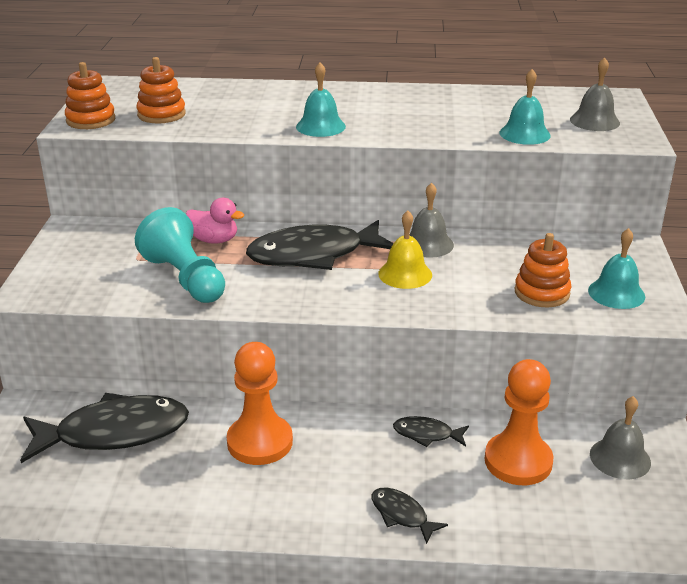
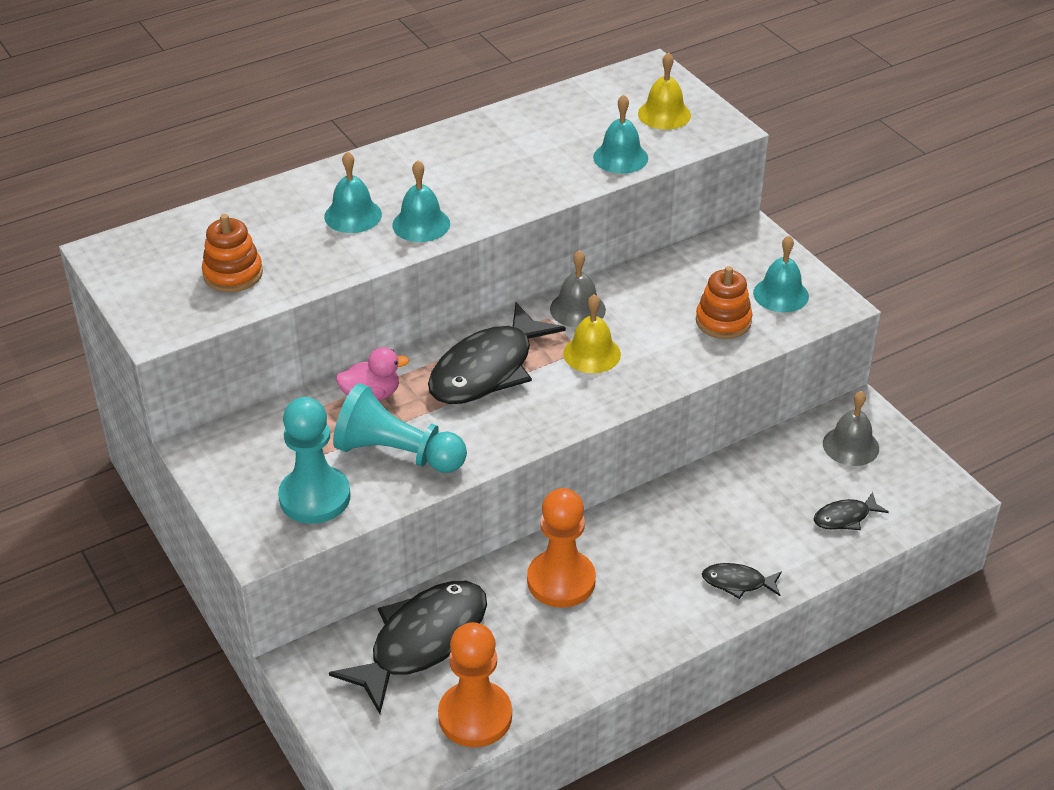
camera: 35 degrees left, 10 degrees up
orange stacking toy [65,62,115,129] -> none
black fish [393,416,469,447] -> black fish moved to [814,492,889,530]
orange pawn [484,359,554,485] -> orange pawn moved to [438,622,512,747]
grey bell [570,57,620,131] -> yellow bell [638,52,691,130]
none -> turquoise pawn [278,397,350,524]
none -> turquoise bell [324,151,382,233]

